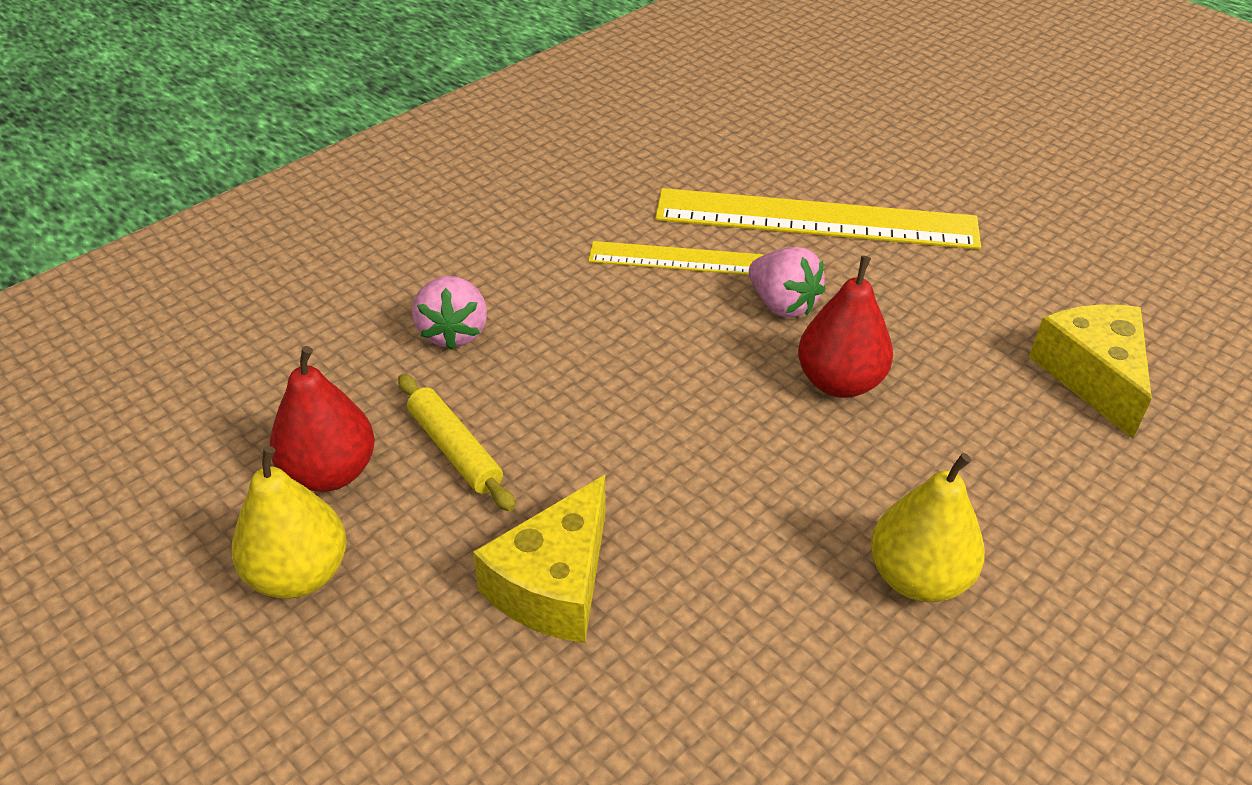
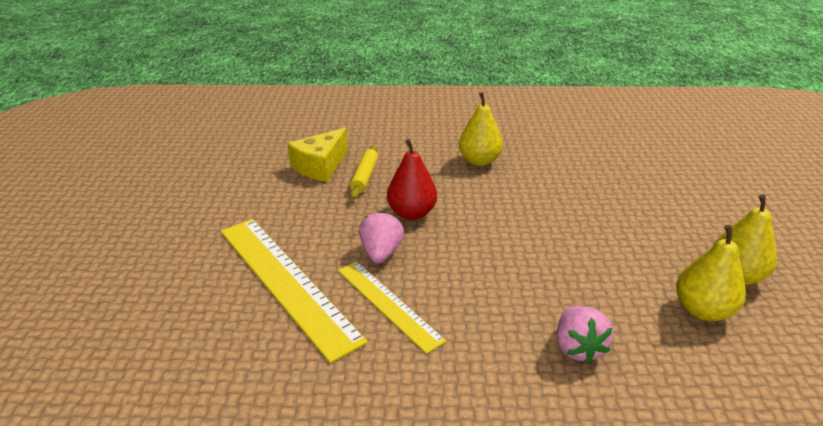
camera: 135 degrees left, 10 degrees down
red pear [269,346,375,492] -> yellow pear [676,225,746,321]
yellow rolling pin [398,374,515,512] -> yellow rolling pin moved to [350,145,378,199]
pink strawberry [412,276,487,350] -> pink strawberry turned 135 degrees clockwise [556,306,614,363]
yellow cheese [473,475,606,643] -> none

